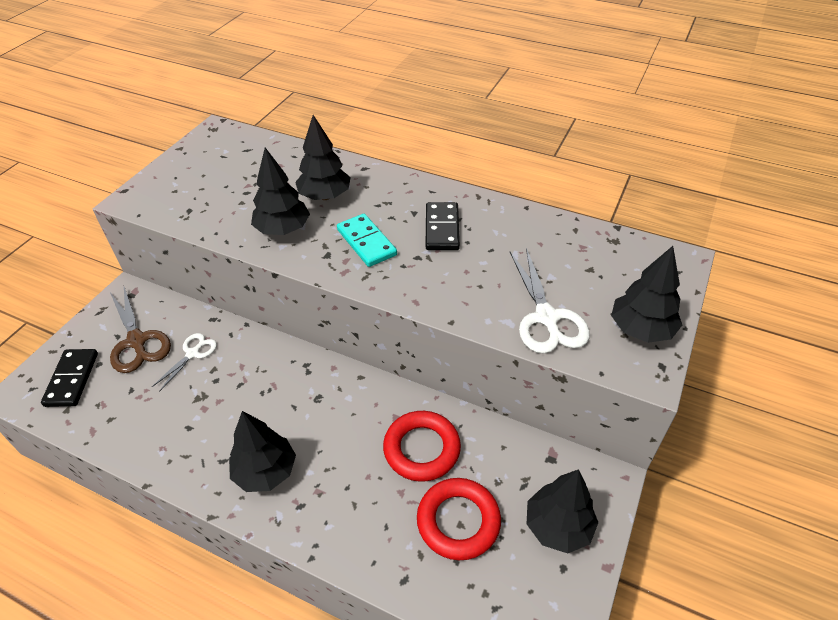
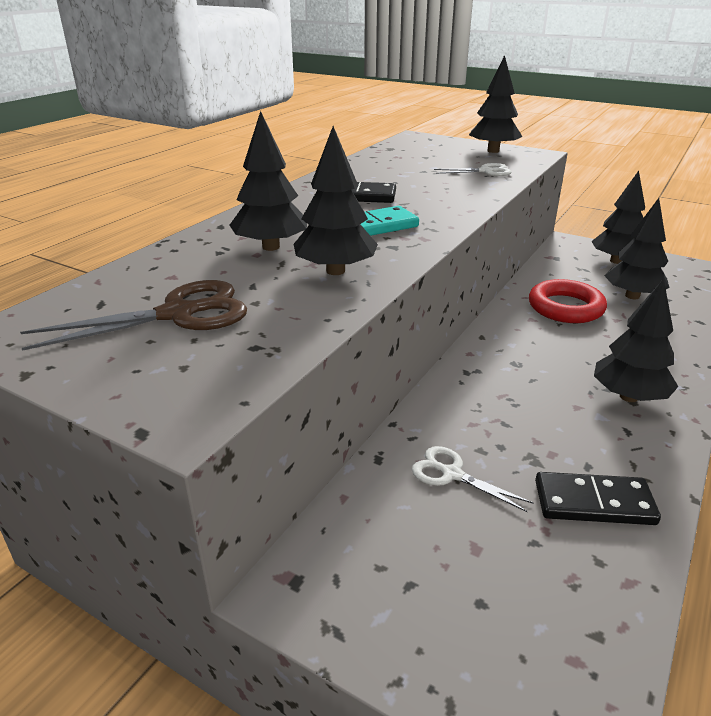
camera: 85 degrees left, 15 degrees down
black domino [41,349,98,407] -> black domino moved to [535,472,661,525]
brown scissors [110,287,171,373] -> brown scissors moved to [20,280,247,351]
red ring [417,478,501,560] -> black tree [604,198,670,299]
white scissors [510,248,590,354] -> white scissors [434,163,512,176], size x0.60

